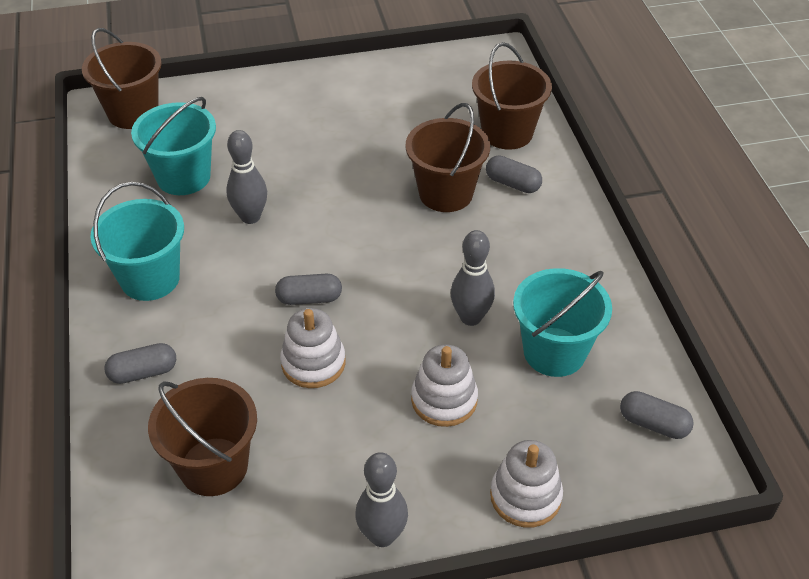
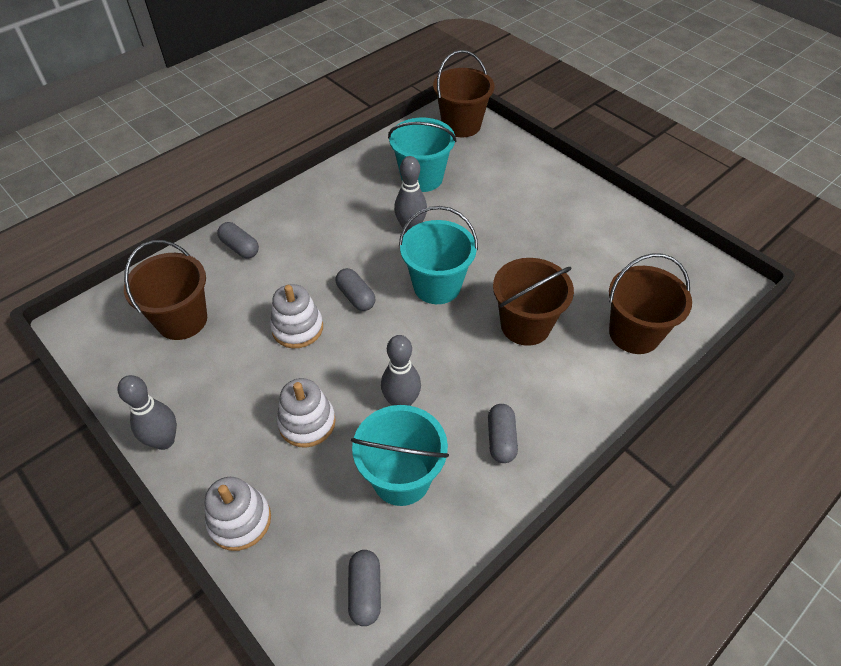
camera: 60 degrees right, 5 degrees up
turquoise bucket [90,182,184,301] -> turquoise bucket moved to [399,206,478,304]
grey capsule [486,155,542,193] -> grey capsule moved to [488,404,518,463]

